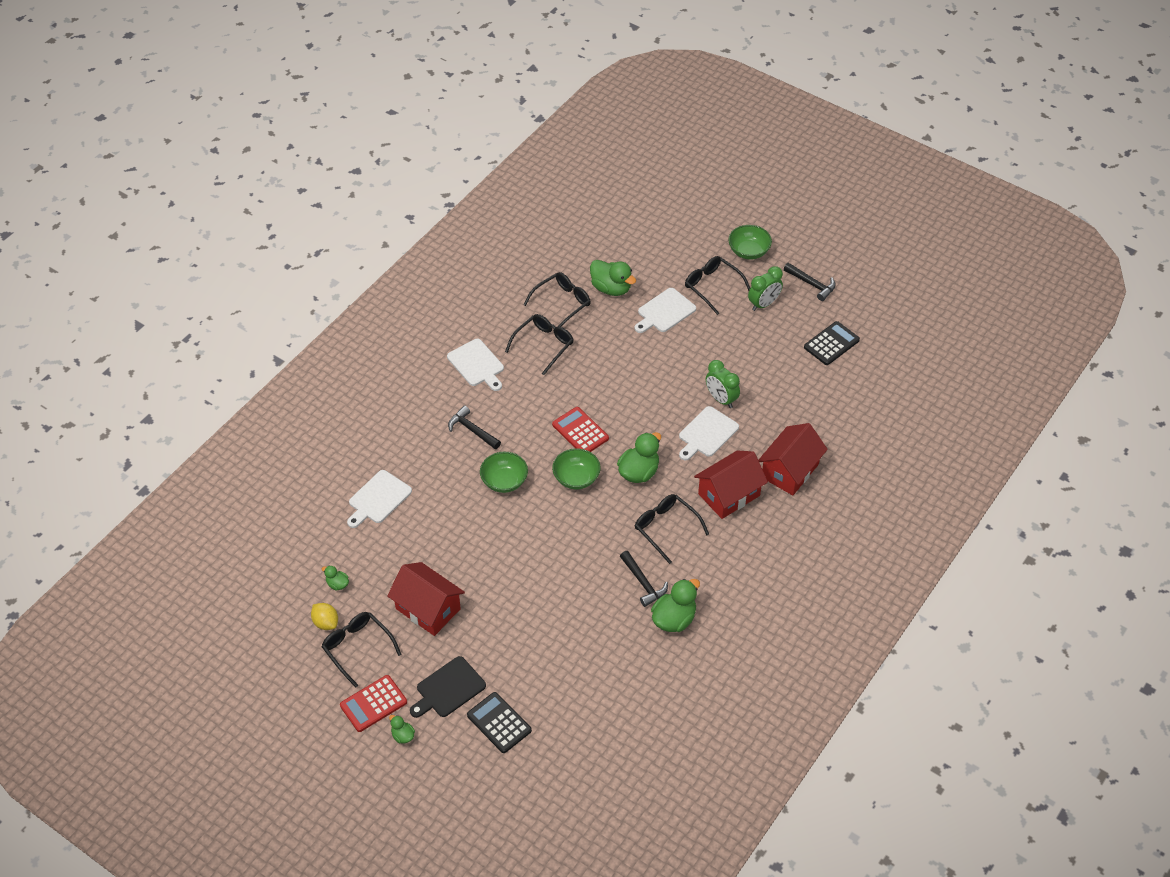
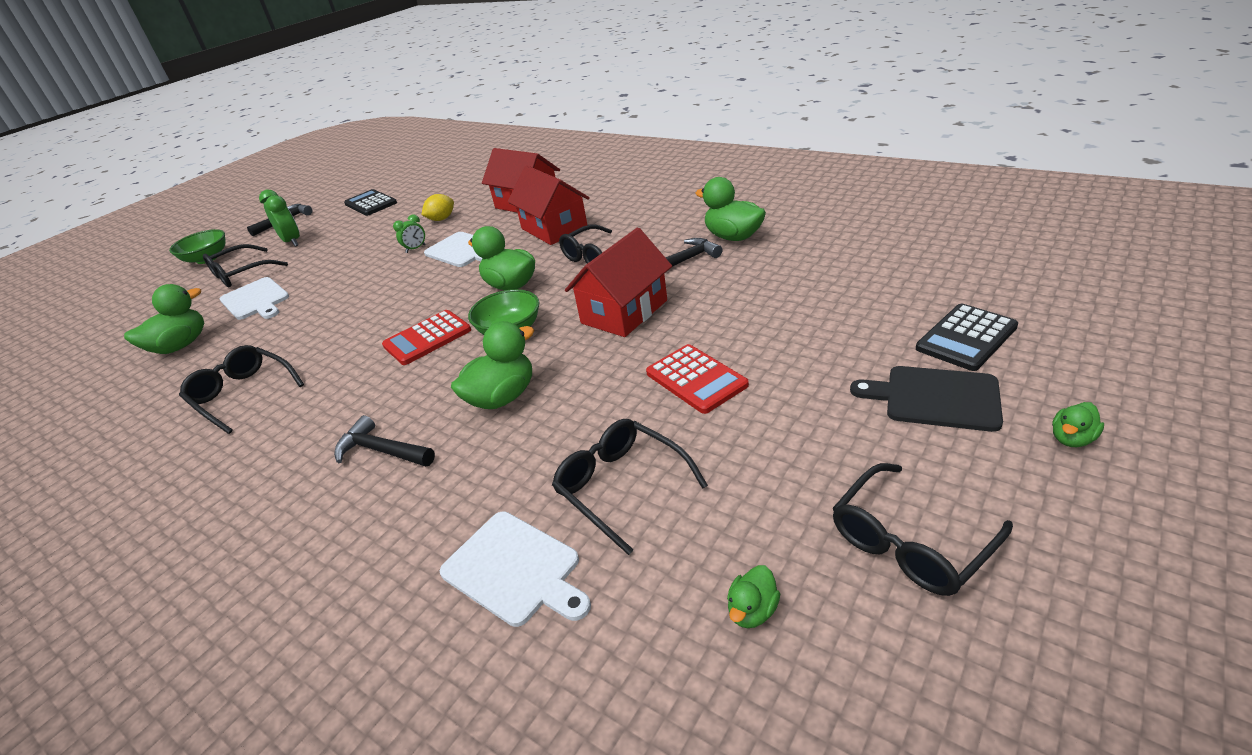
camera: 85 degrees left, 15 degrees down
yellow lemon [311,603,338,630] -> yellow lemon moved to [421,194,454,221]
red calculator [340,675,407,732] -> red calculator moved to [646,344,749,414]
red house [387,562,465,636] -> red house moved to [565,228,672,337]
black cutting board [410,656,486,718] -> black cutting board turned 150 degrees clockwise [850,366,1003,432]
white cutting board [447,339,504,391] -> none
black hammer [448,406,501,449] -> black hammer turned 75 degrees clockwise [334,415,435,467]
green bowl [480,452,528,493] -> green duck [451,321,534,409]
black glasses [523,272,591,327] -> black glasses moved to [552,419,708,555]
green clock [706,360,740,408] -> green clock [393,214,425,253], size x0.60

